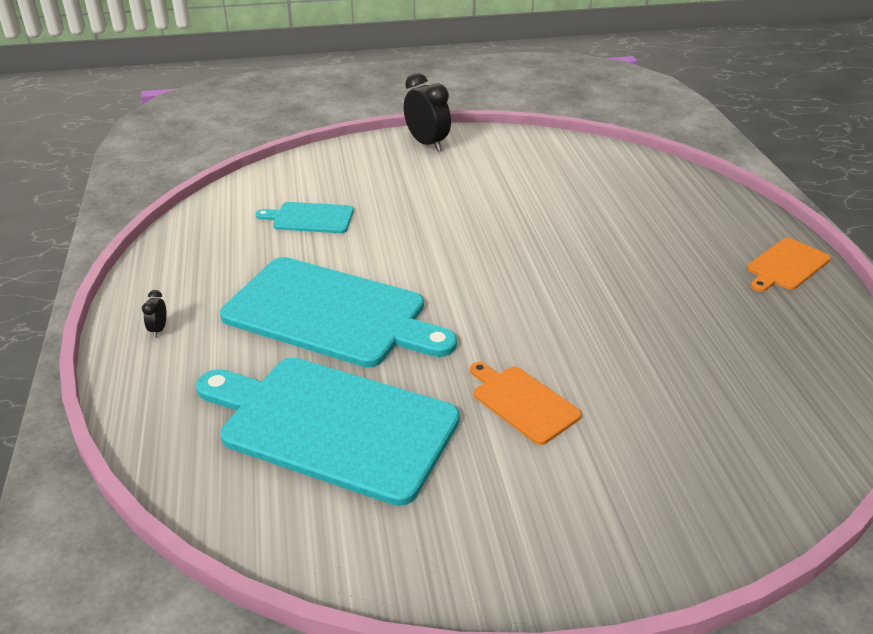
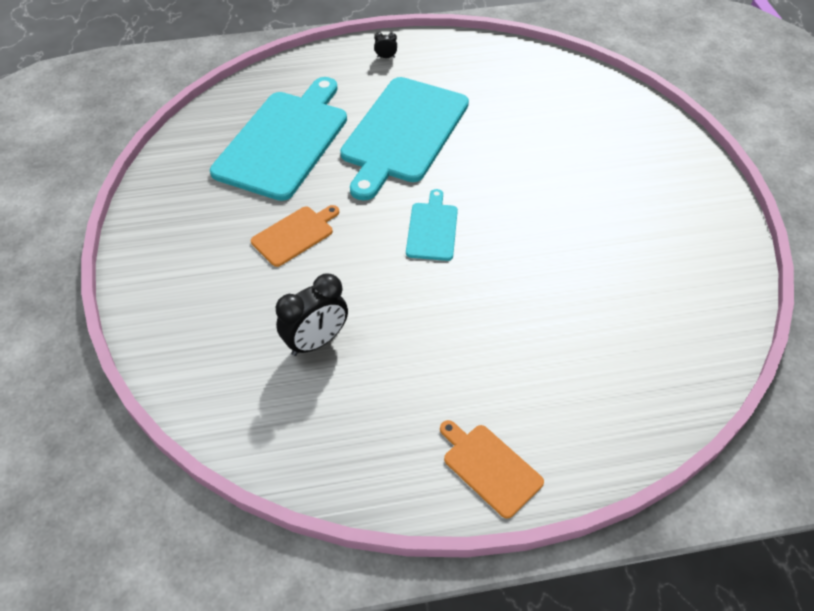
camera: 90 degrees right, 15 degrees up
turquoise cutting board [256,202,354,233] -> turquoise cutting board moved to [406,189,458,261]
black clock [404,73,451,151] -> black clock moved to [276,273,348,356]

